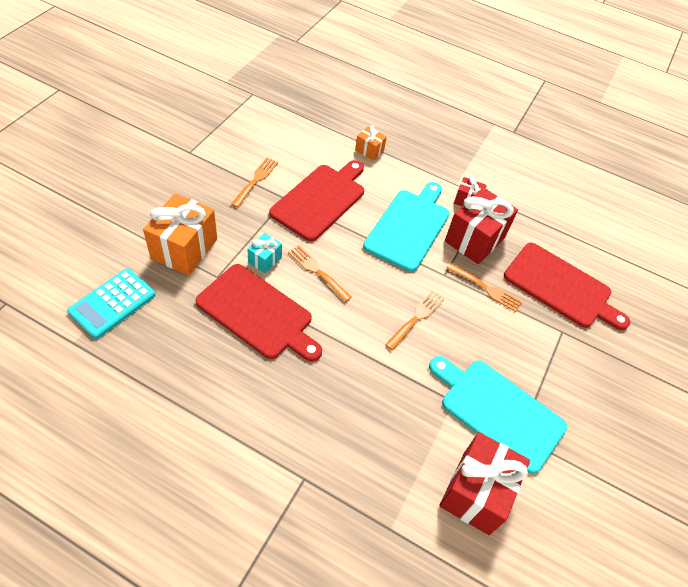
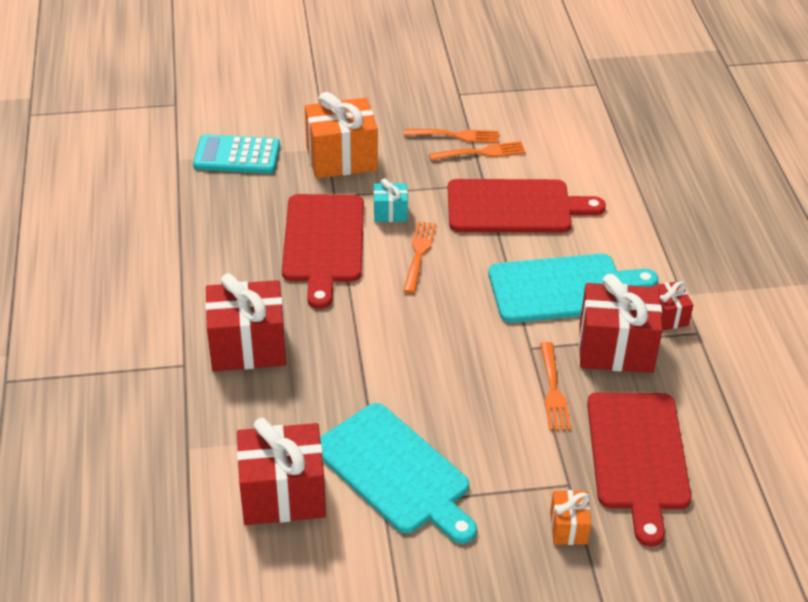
camera: 60 degrees right, 10 degrees down
orange gift [355,125,387,161] -> orange gift moved to [550,490,591,545]
orange fork [385,291,444,350] -> orange fork moved to [404,129,499,143]
turquoise cutting board [429,356,567,474] -> turquoise cutting board turned 135 degrees clockwise [320,403,477,544]
none -> red gift [205,273,286,371]

